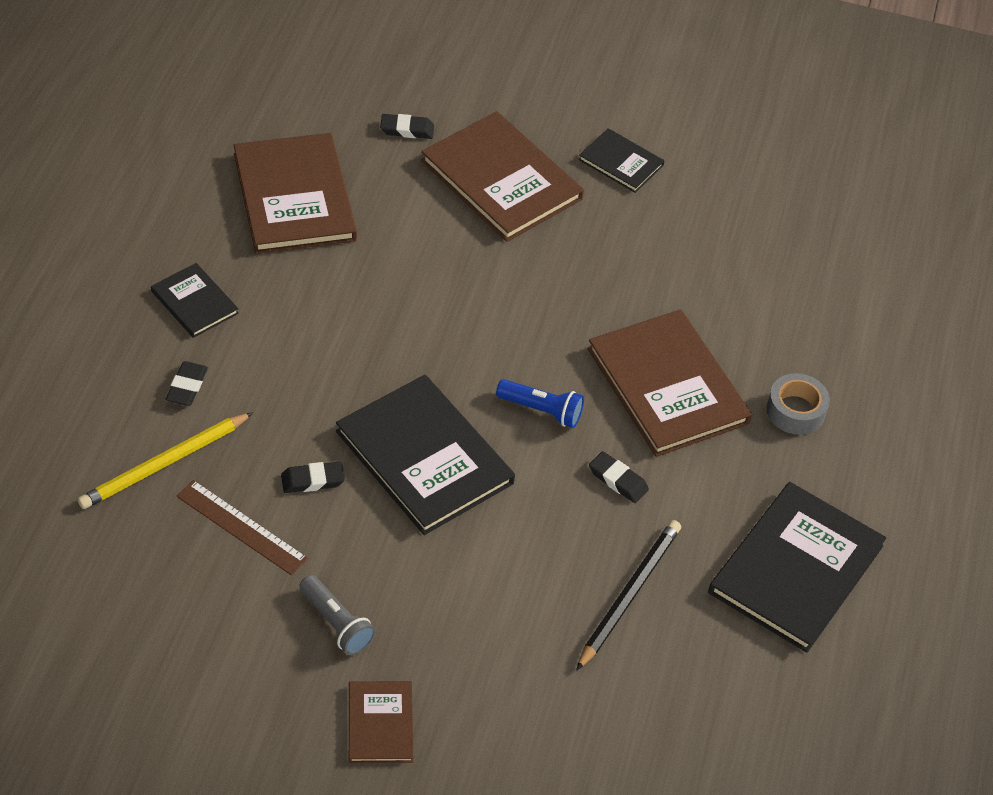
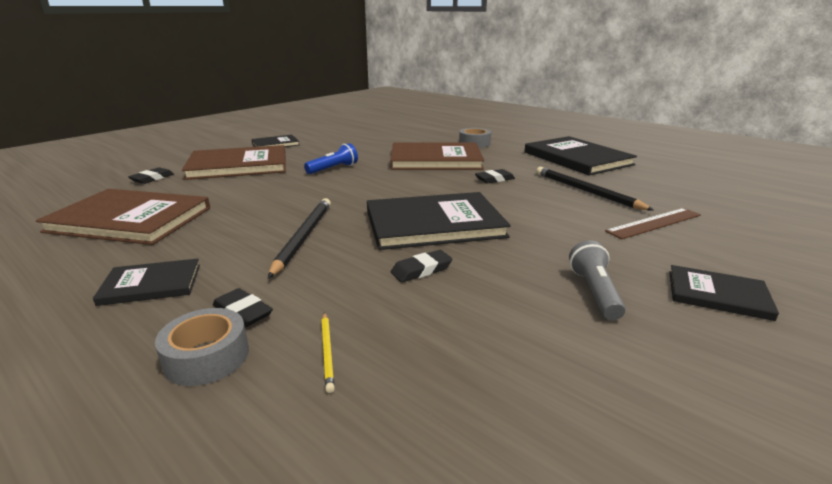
camera: 60 degrees left, 25 degrees down
yellow pencil [78,412,253,509] -> yellow pencil [322,312,335,393], size x0.48
brown ruler [177,480,308,575] -> brown ruler moved to [605,208,701,239]
black eraser [281,461,345,493] -> black eraser turned 45 degrees clockwise [391,250,452,283]
grey flashlight [299,575,376,655] -> grey flashlight turned 75 degrees counterclockwise [569,240,626,320]
brown book [349,681,413,763] -> black book [669,265,779,321]
blue flashlight [496,379,584,428] -> blue flashlight moved to [304,143,358,174]
none -> grey tape [155,308,249,386]
none -> black pencil [268,198,331,278]

